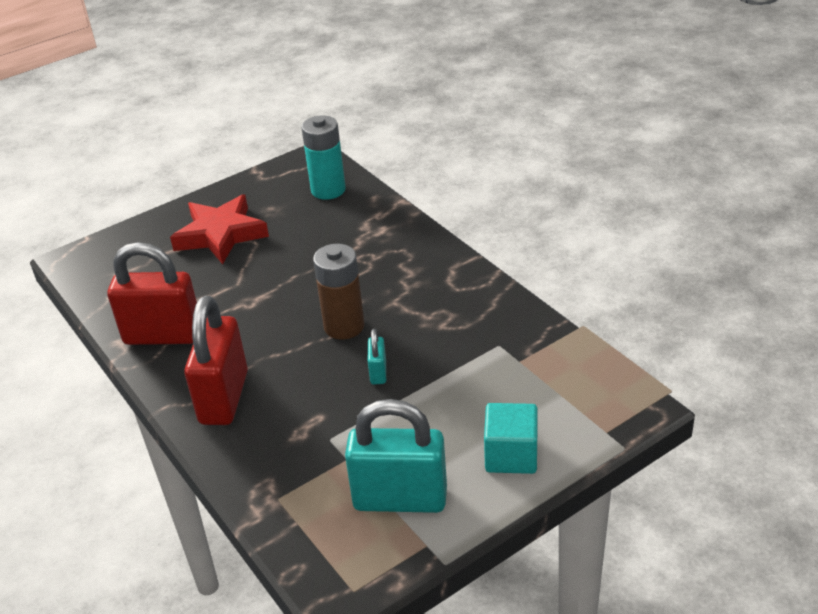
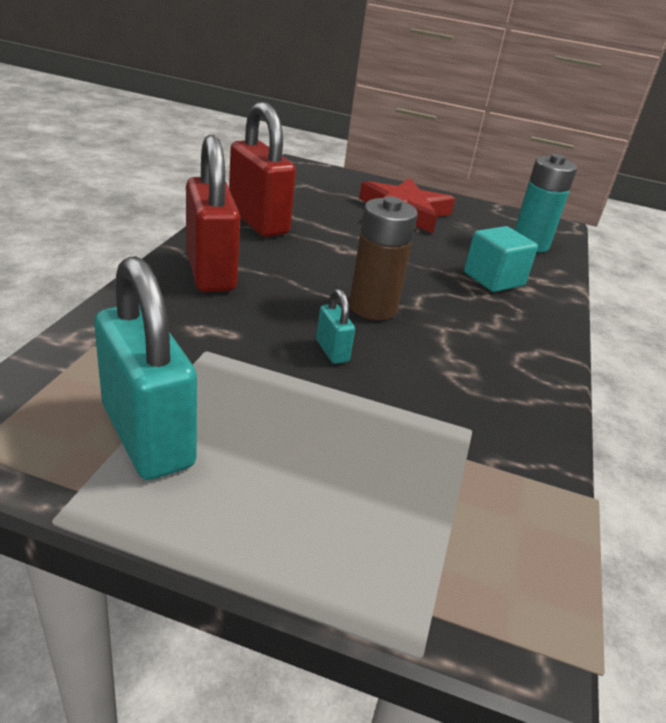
camera: 45 degrees right, 5 degrees down
red padlock [184,296,248,425] -> red padlock turned 75 degrees counterclockwise [186,135,240,292]
turquoise padlock [368,329,386,384] -> turquoise padlock turned 75 degrees counterclockwise [316,289,355,364]
turquoise cube [484,403,538,474] -> turquoise cube moved to [464,226,538,292]

